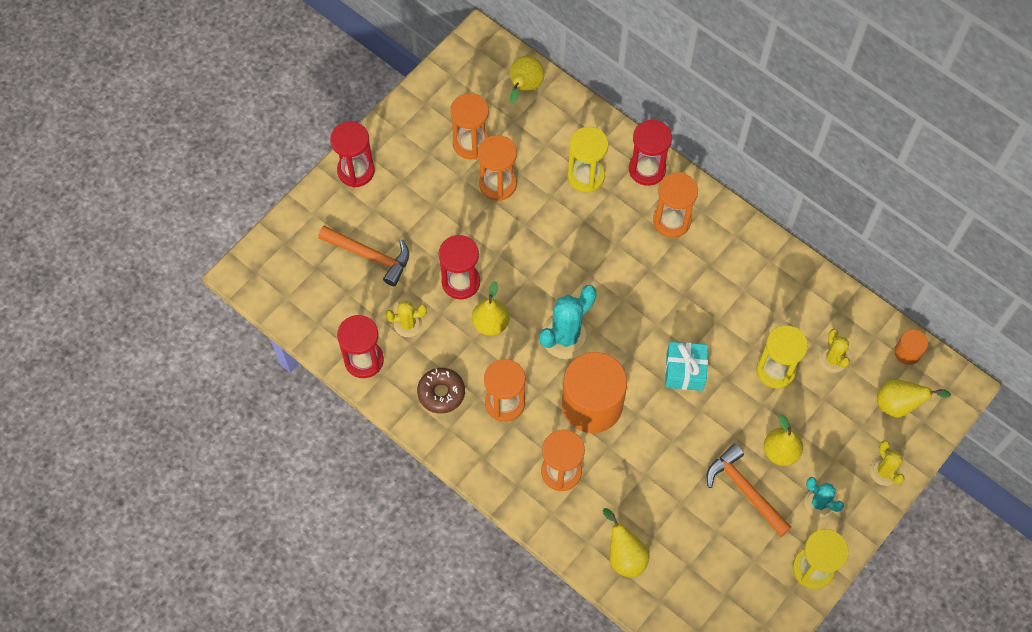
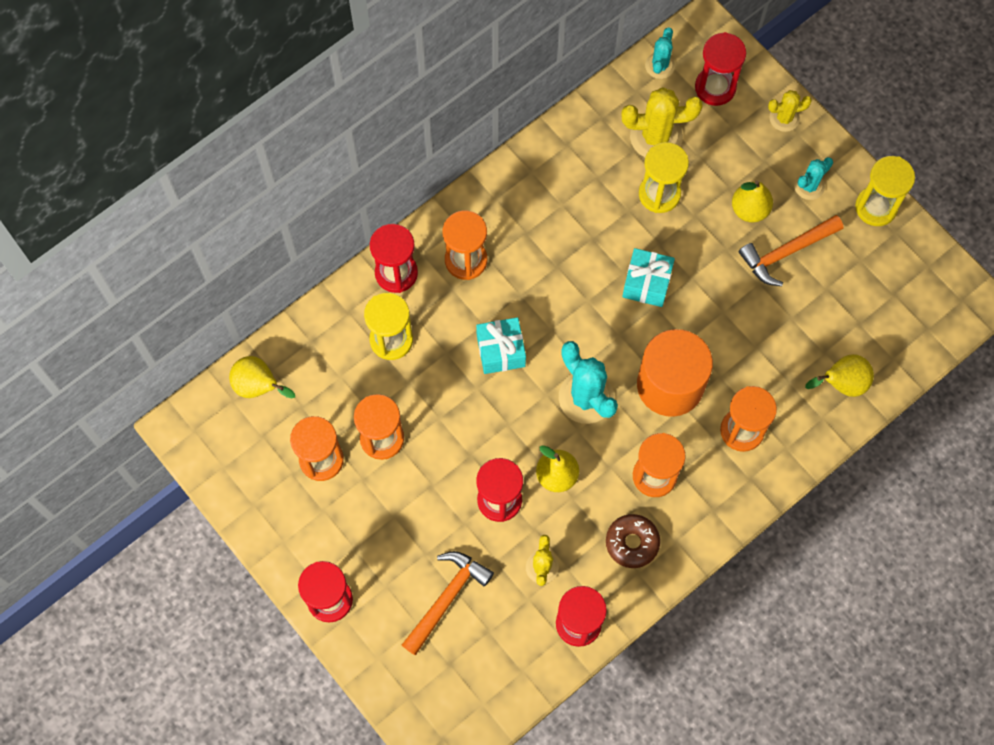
camera: 80 degrees left, 5 degrees up
yellow cactus [819,329,850,373] -> yellow cactus [621,87,703,157], size x1.74
yellow pear [877,379,951,418] -> red hourglass [695,32,746,106]
orange cylinder [894,329,928,365] -> turquoise cactus [645,27,675,79]
none -> turquoise gift [476,317,526,374]

